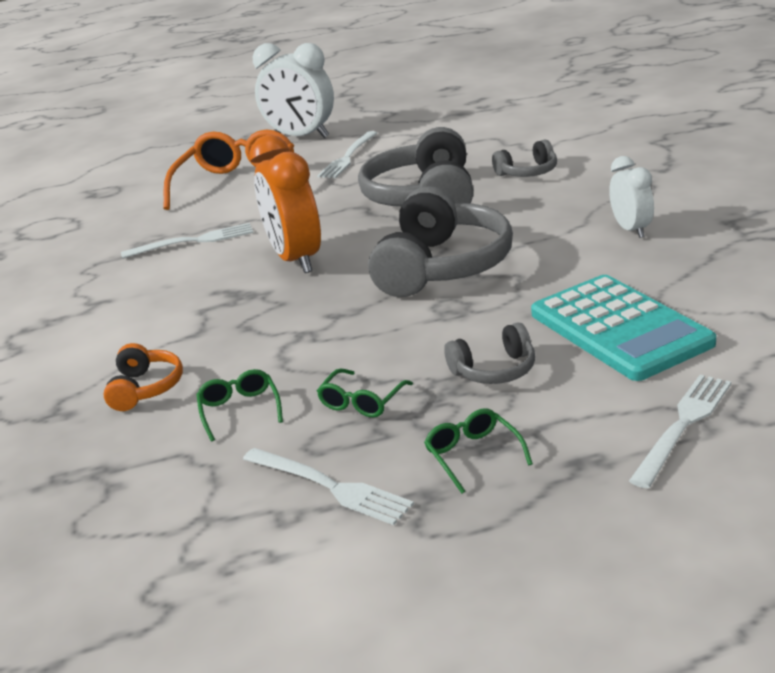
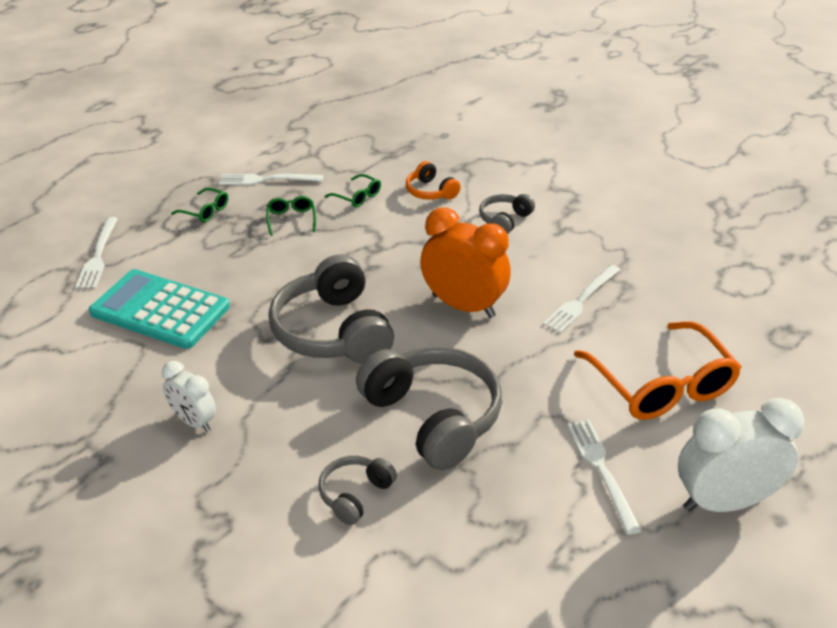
camera: 140 degrees right, 10 degrees up
grey headphones [444,322,535,384] -> grey headphones moved to [479,194,535,234]

